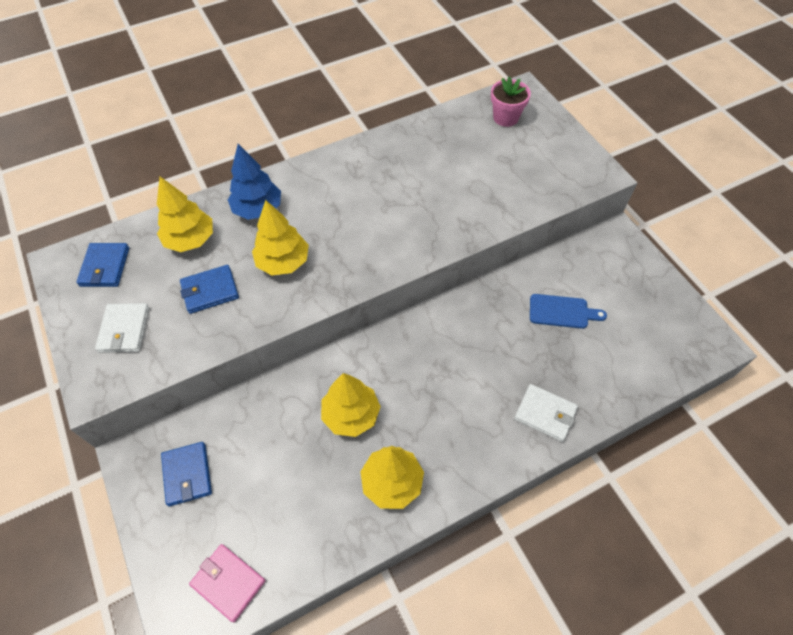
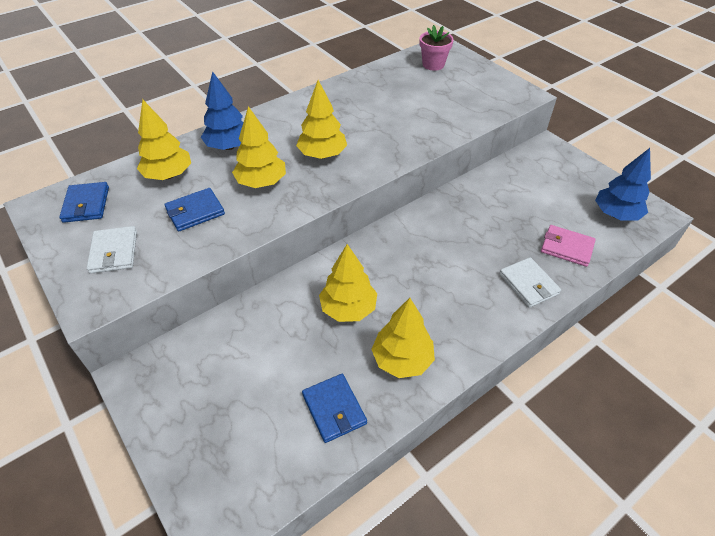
camera: 10 degrees left, 10 degrees down
blue wallet [161,442,212,506] -> blue wallet moved to [302,374,367,443]
pink wallet [189,544,266,623] -> pink wallet moved to [541,225,596,267]
white wallet [514,384,578,442] -> white wallet turned 45 degrees clockwise [499,257,561,308]
blue cutting board [530,294,607,329] -> none
none -> yellow tree [296,80,347,159]
none -> blue tree [595,148,651,220]

